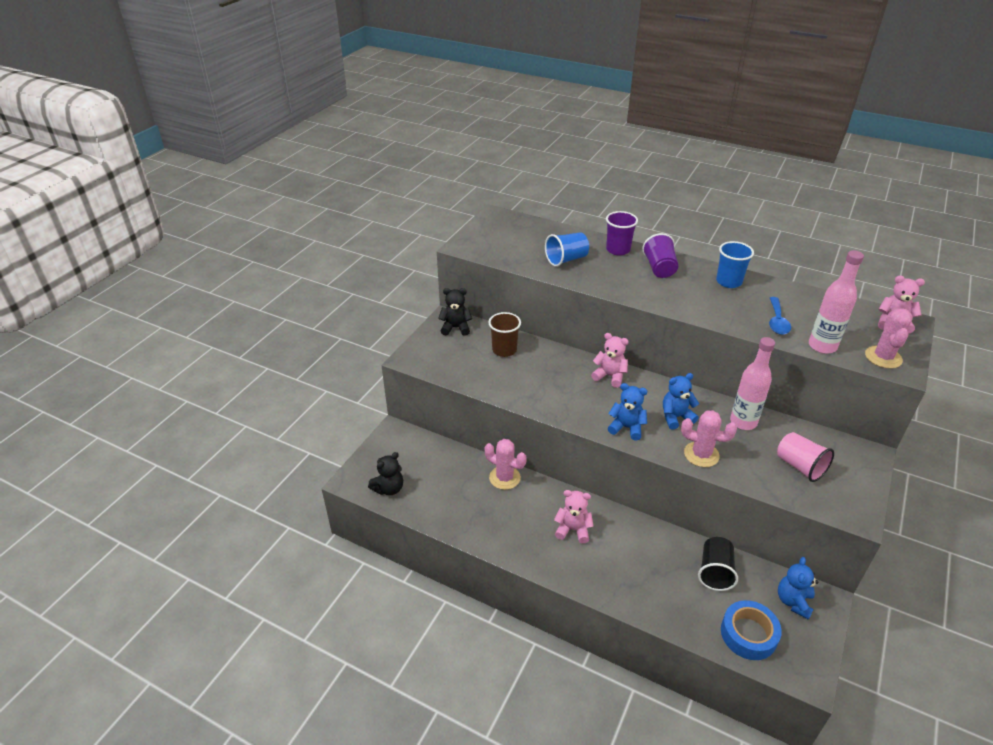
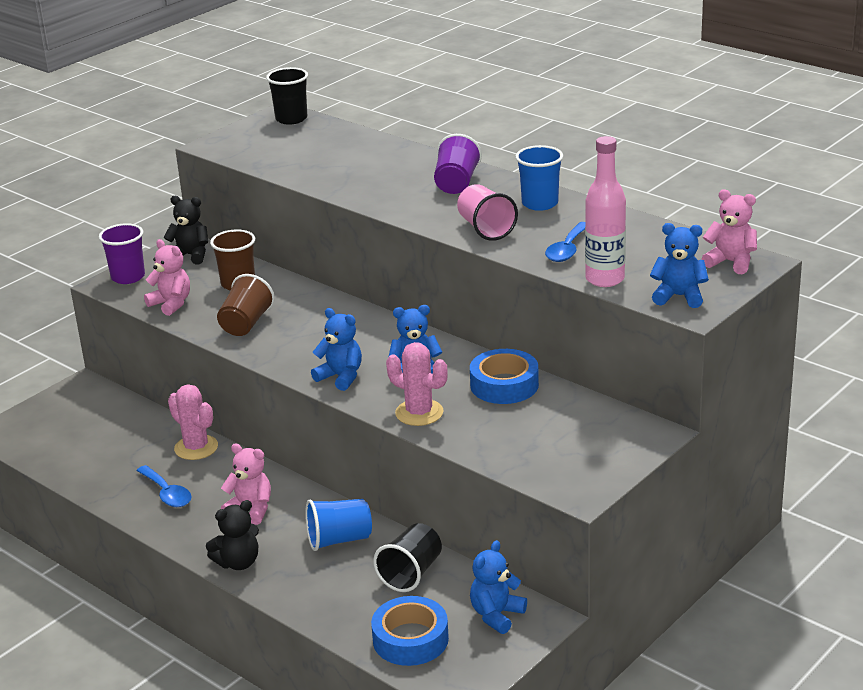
camera: 15 degrees right, 10 degrees down
black teddy bear [368,452,403,495] -> black teddy bear moved to [206,500,259,570]
blue cup [545,233,589,267] -> blue cup moved to [305,499,372,551]
pink teddy bear [591,333,629,388] -> pink teddy bear moved to [144,239,190,316]
purple cup [606,211,638,256] -> purple cup moved to [99,223,145,284]
pink bottle [730,337,775,430] -> blue tape [470,349,539,404]
pink cup [777,432,834,482] -> pink cup moved to [457,184,518,241]
pink cactus [865,308,913,369] -> blue teddy bear [650,223,709,308]
none -> blue spoon [136,465,192,507]
none -> brown cup [217,274,275,336]
none -> black cup [266,67,308,125]

